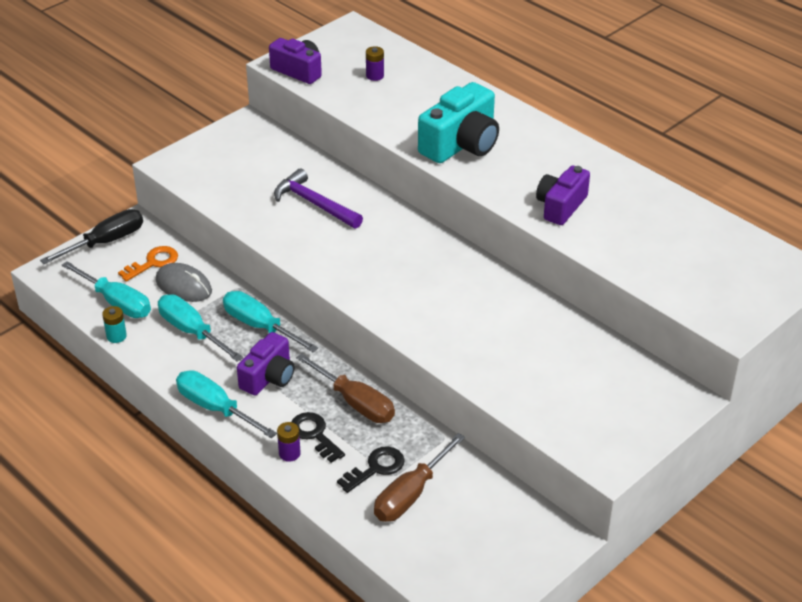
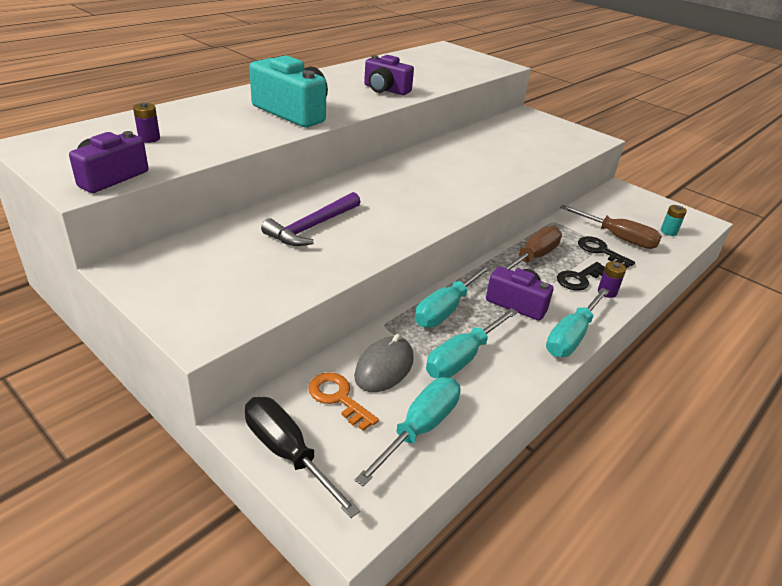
camera: 95 degrees left, 5 degrees down
turquoise battery [102,306,127,343] -> turquoise battery moved to [661,205,687,236]

